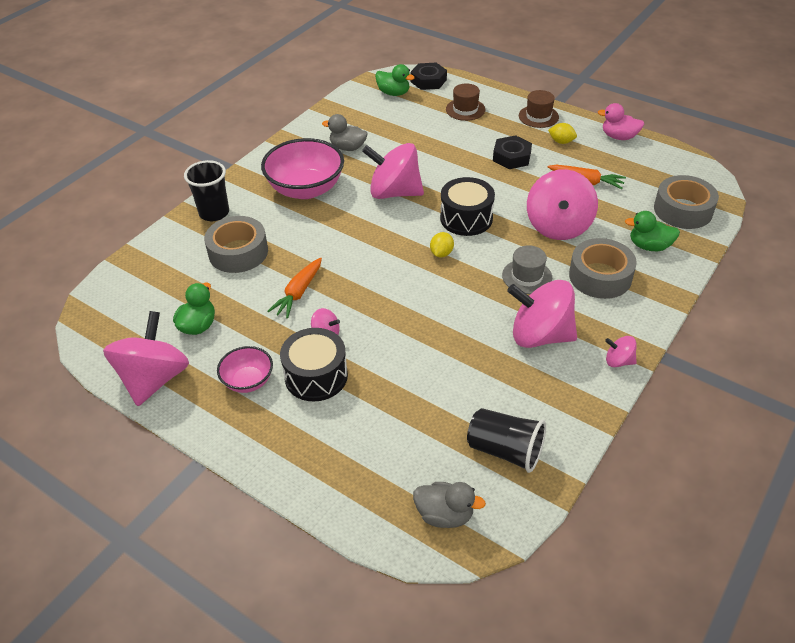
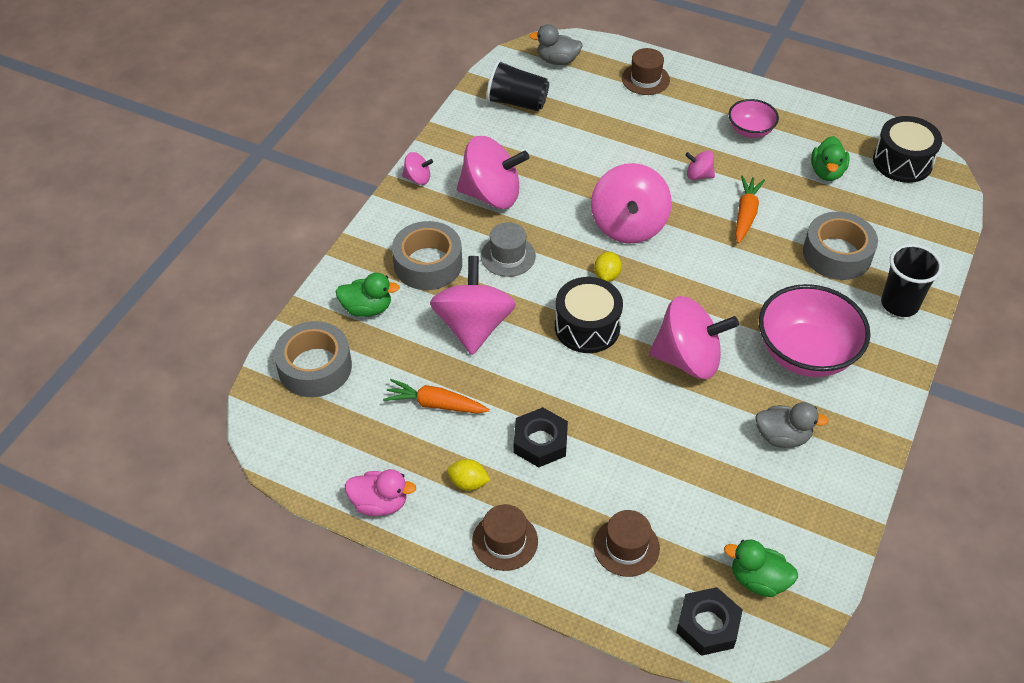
camera: 170 degrees right, 5 degrees up
pink spinning top [103,311,189,406] -> pink spinning top moved to [591,163,672,244]
black drum [280,328,348,401] -> black drum moved to [873,116,942,183]
none -> brown hat [622,48,670,95]

